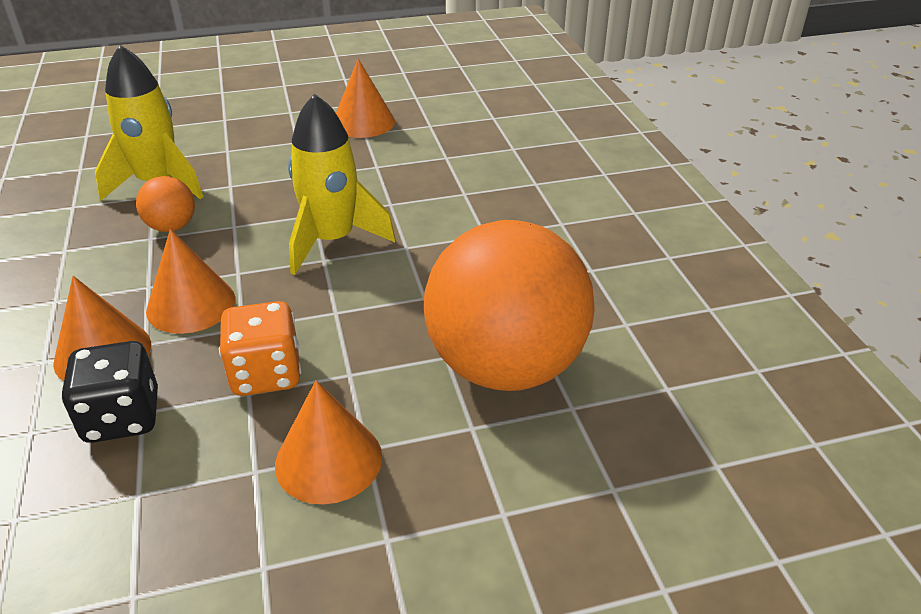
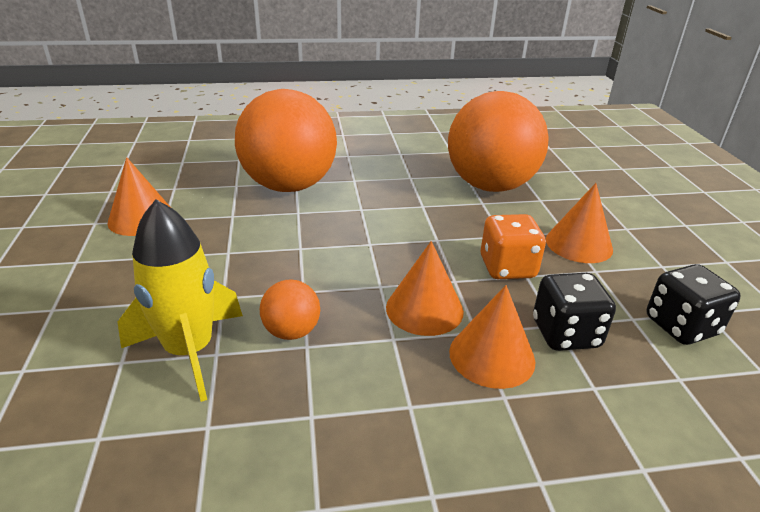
camera: 85 degrees left, 5 degrees down
yellow rocket [288,93,396,275] -> none
none -> orange ball [235,89,337,192]
none -> black dice [646,264,741,345]

